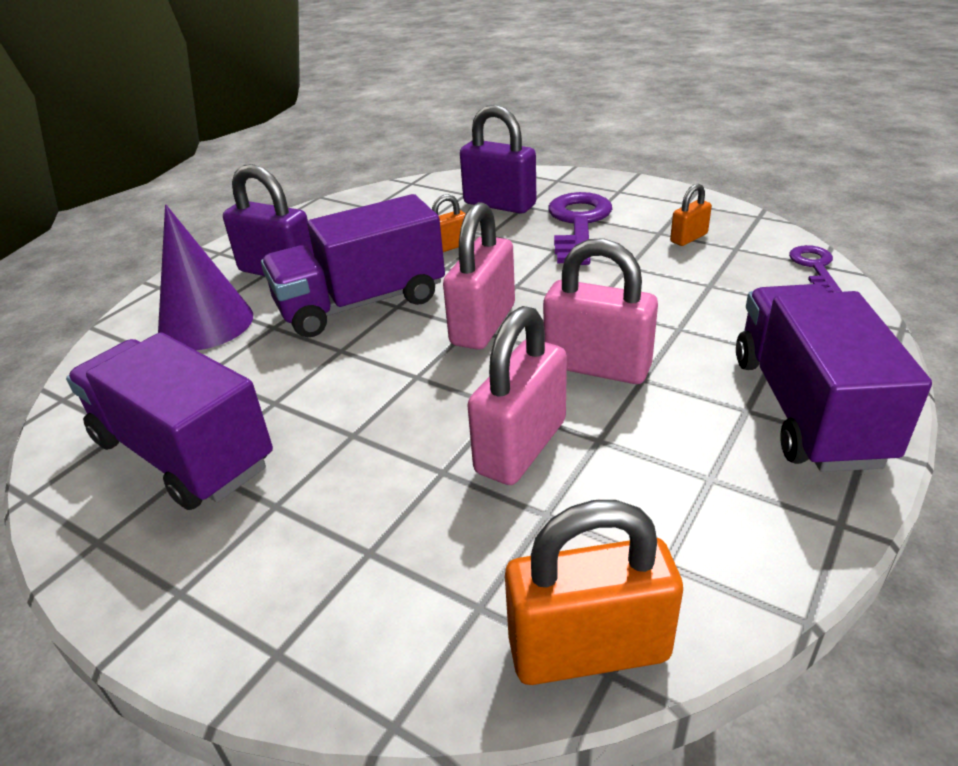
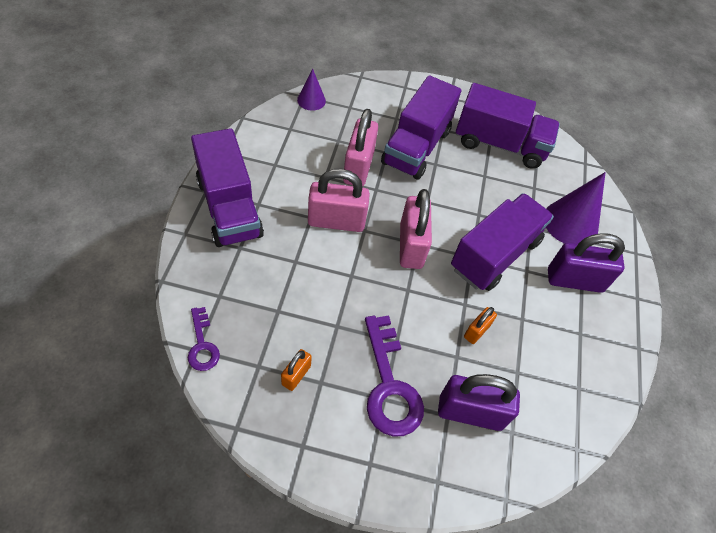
camera: 150 degrees right, 20 degrees up
orange padlock [505,500,683,685] -> purple cone [297,69,326,111]
none -> purple truck [381,75,461,180]

